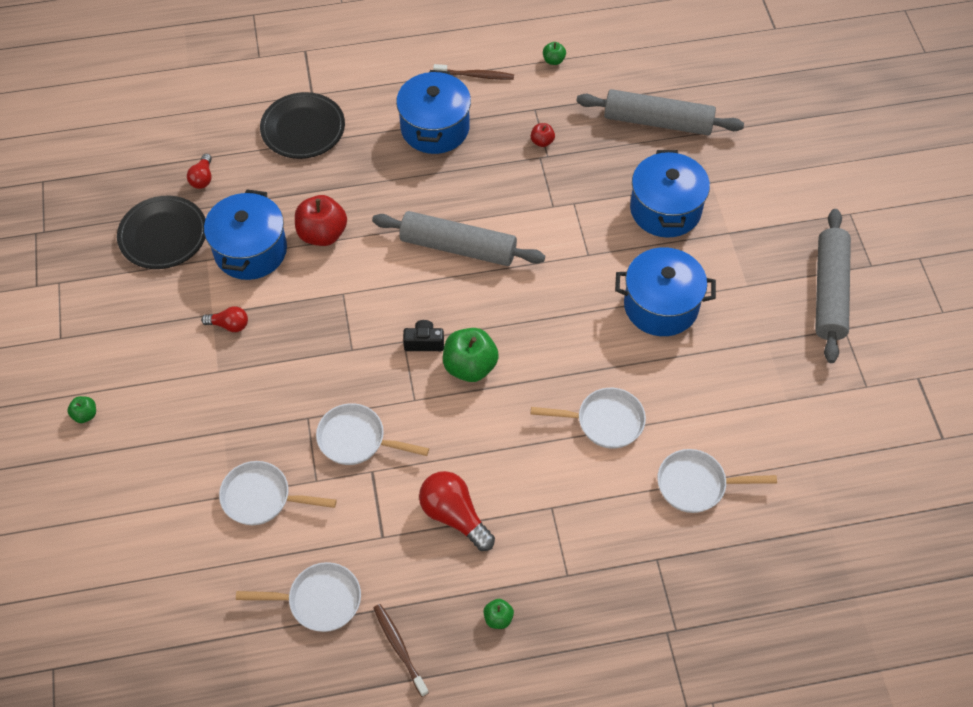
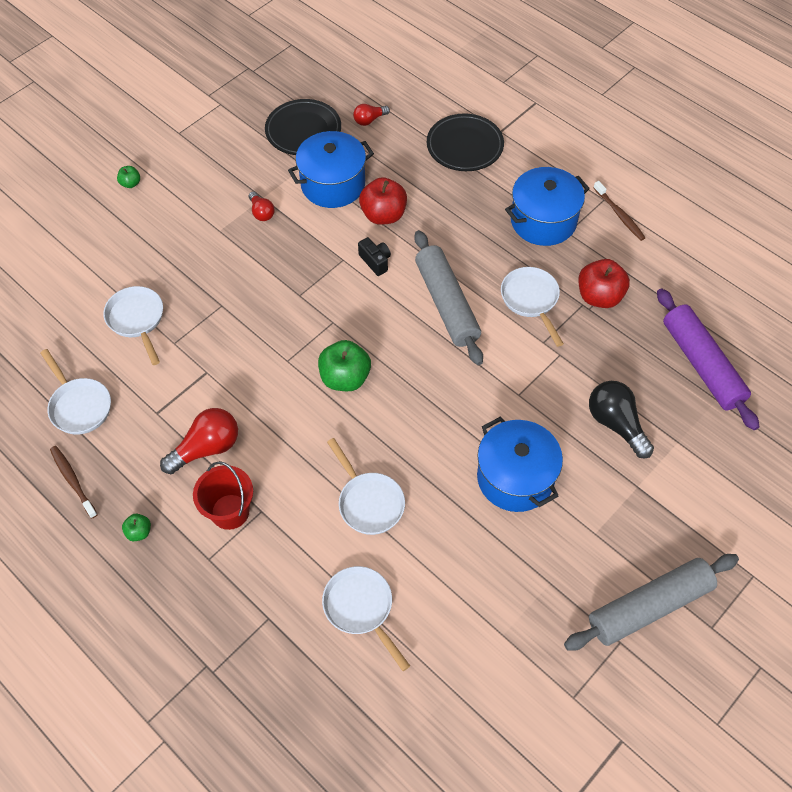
camera: 55 degrees right, 0 degrees up
white pan [316,403,429,465] -> white pan moved to [501,267,564,347]
brown toothbrush [374,604,429,697] -> brown toothbrush turned 60 degrees counterclockwise [50,446,98,519]
black camera [403,320,444,351] -> black camera moved to [358,237,391,276]
red light bulb [419,471,495,551] -> red light bulb turned 45 degrees clockwise [160,408,238,474]
red apple [531,123,555,147] -> red apple [578,259,630,308], size x2.04
green apple [543,42,566,65] -> none
grey rolling pin [576,89,744,135] -> purple rolling pin [657,288,759,430]
blue pot [630,150,710,238] -> black light bulb [589,381,654,459]
none -> red bucket [193,461,253,530]

